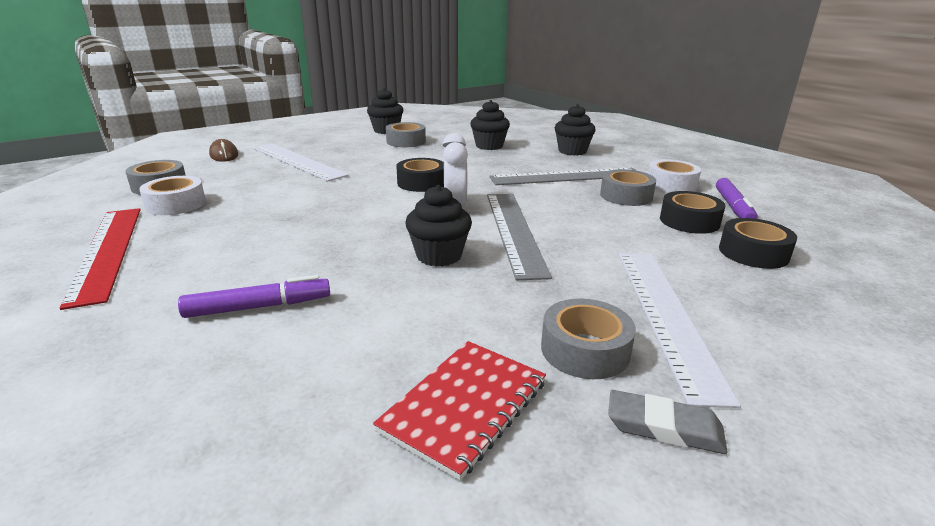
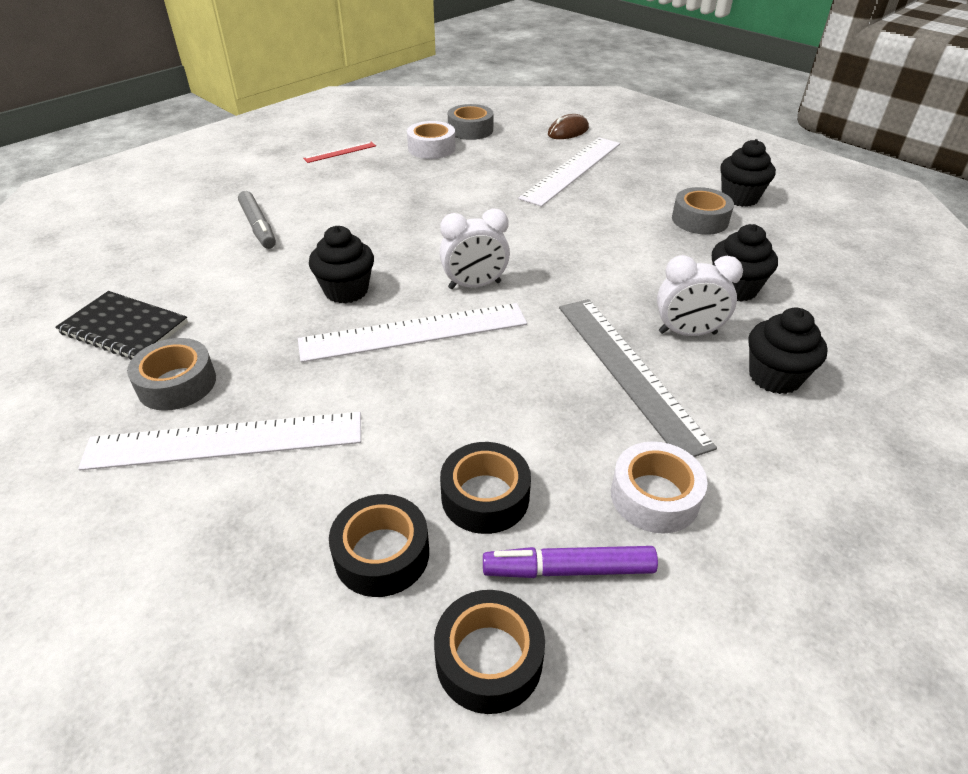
camera: 80 degrees right, 15 degrees up
red ruler [59,208,141,310] -> red ruler [303,142,376,163], size x0.47
purple marker [178,275,330,318] -> grey marker [238,191,276,249]
red notebook [373,341,546,481] -> black notebook [55,291,188,360]
black tape [396,158,444,192] -> black tape moved to [434,590,545,714]
grey ruler [487,194,552,280] -> white ruler [298,303,527,362]
grey tape [600,169,656,206] -> none
grey eraser [608,390,727,454] -> none
none -> white clock [657,255,743,336]

